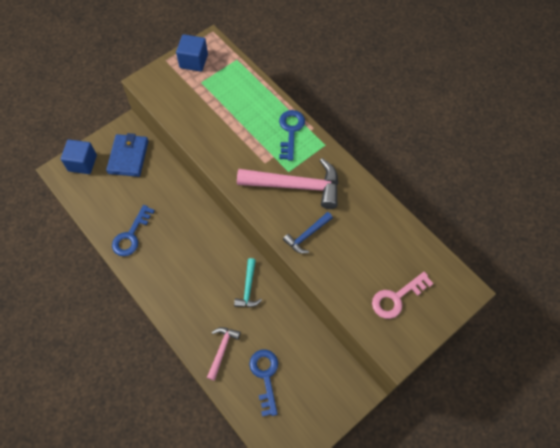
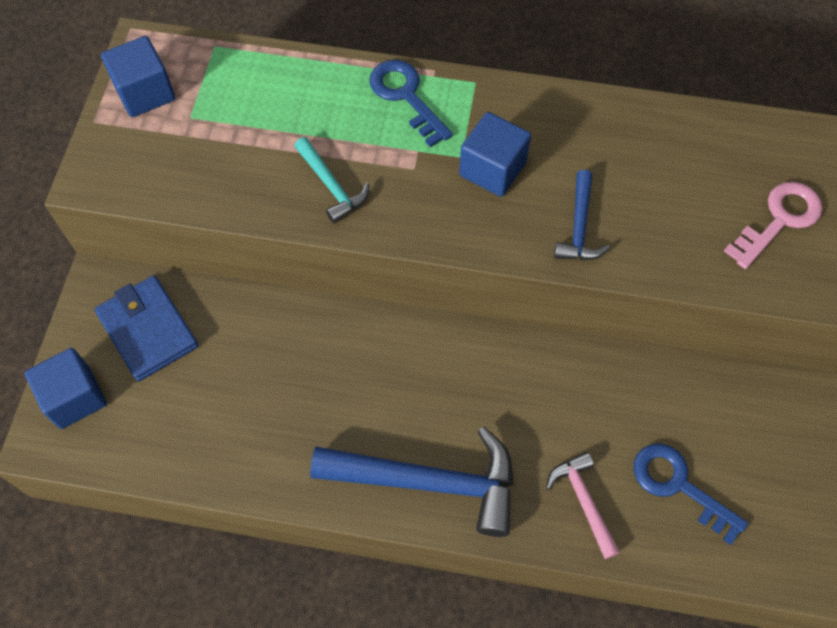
camera: 40 degrees left, 0 degrees up
blue key [112,205,155,256] -> none
turquoise hammer [234,258,262,307] -> turquoise hammer moved to [294,137,369,223]
pink hammer [237,158,338,209] -> blue cube [459,112,531,197]
pink key [372,272,434,319] -> pink key turned 150 degrees counterclockwise [724,182,823,269]
none -> blue hammer [310,427,514,537]

